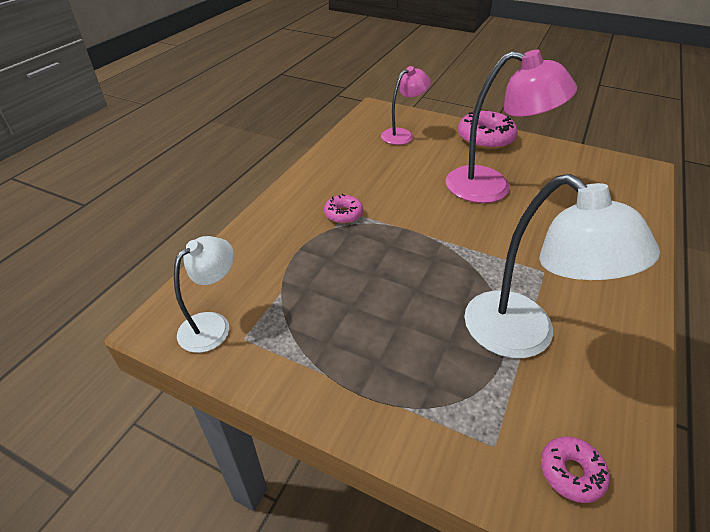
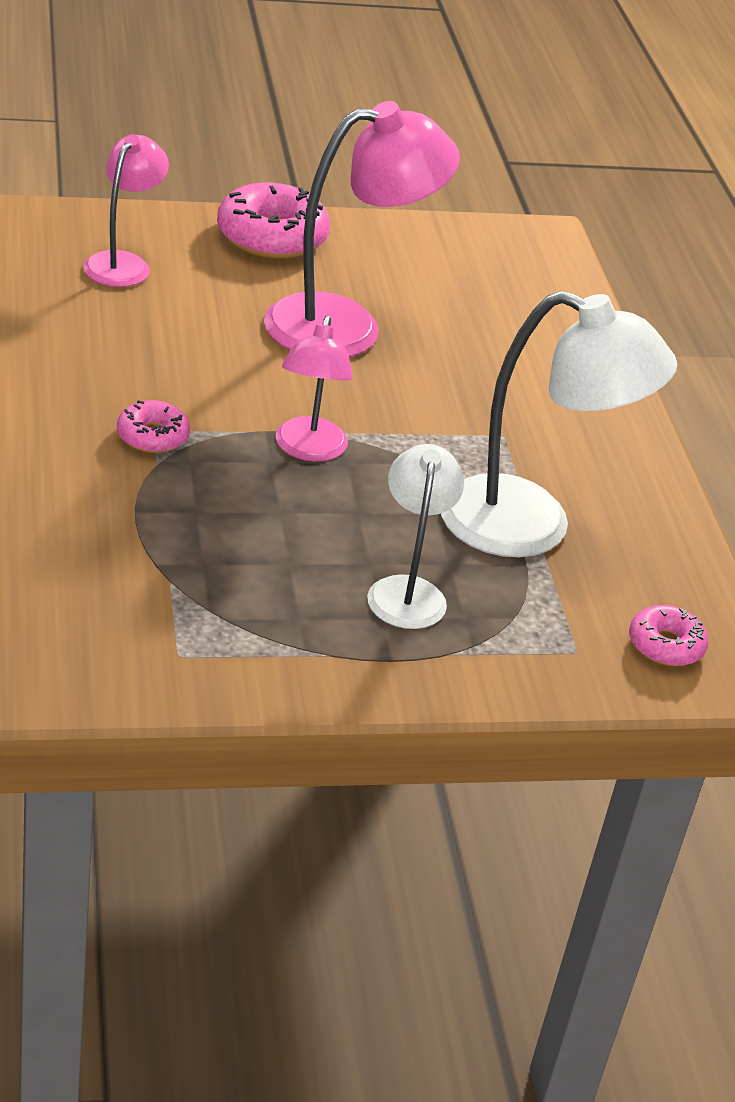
camera: 40 degrees left, 5 degrees down
white lamp [174,236,234,353] -> white lamp moved to [367,444,464,629]
none -> pink lamp [276,316,353,462]

